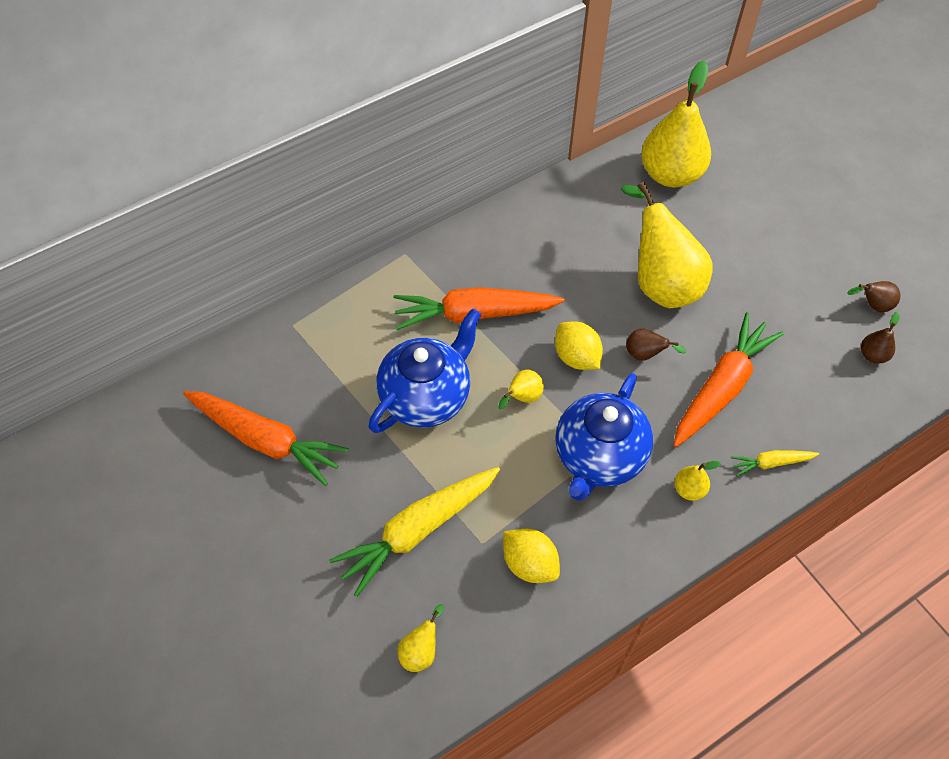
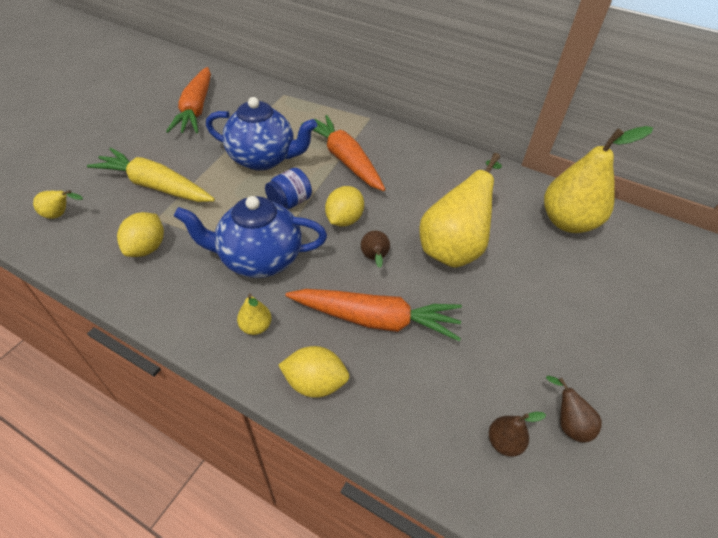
camera: 60 degrees right, 10 degrees down
yellow pear [498,370,544,409] -> blue jar [265,168,312,209]
yellow carrot [731,450,819,476] -> yellow lemon [278,346,349,398]

